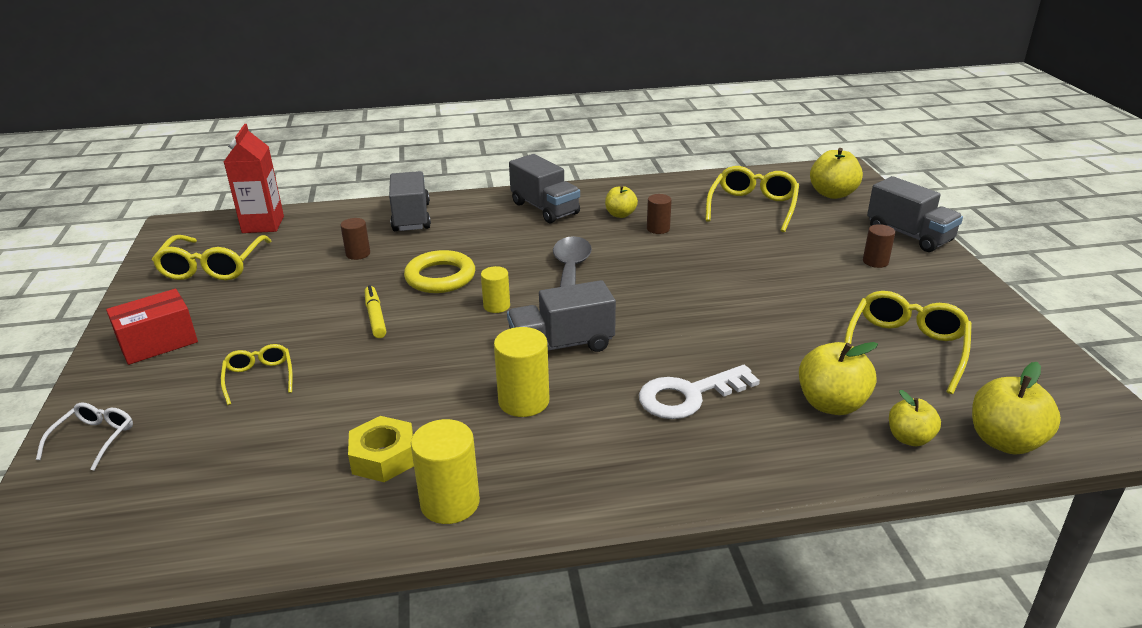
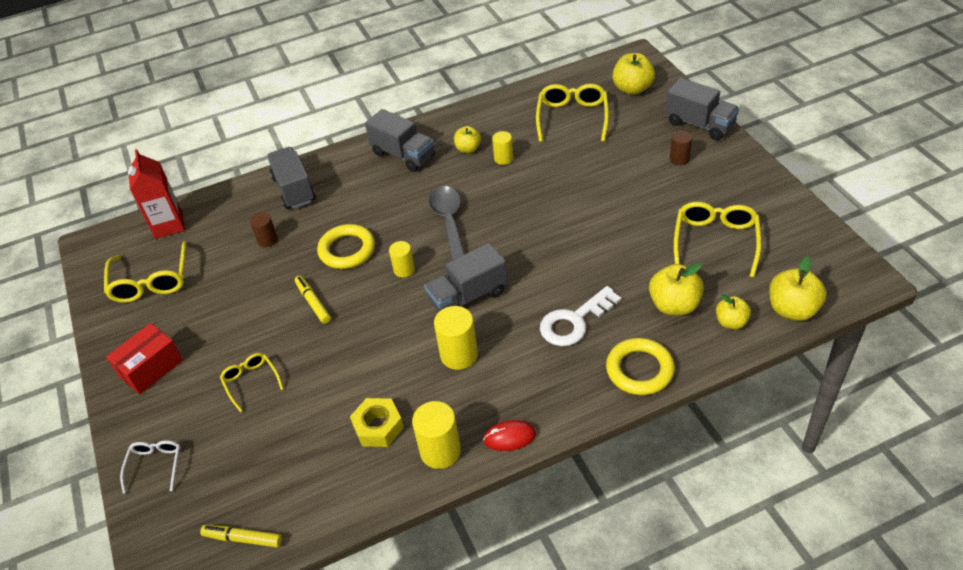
camera: 10 degrees left, 15 degrees up
brown cylinder [647,194,672,234] -> yellow cylinder [492,131,513,165]
none -> yellow marker [200,525,282,547]
none -> red mouse [483,420,536,451]
none -> yellow ring [606,338,675,395]

